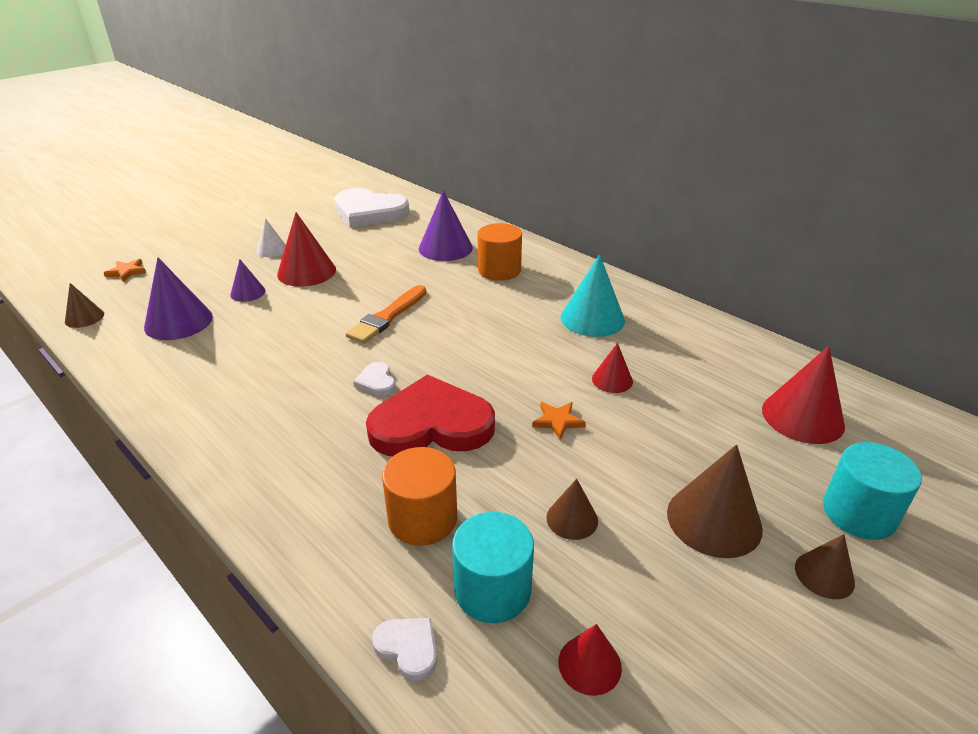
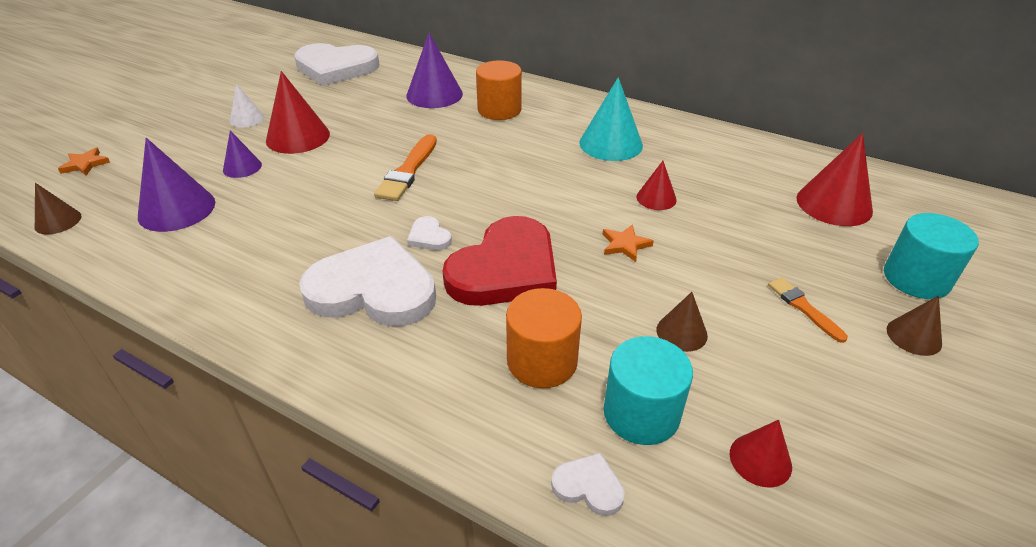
camera: 15 degrees left, 5 degrees up
red heart [366,375,495,456] -> red heart turned 150 degrees clockwise [442,216,557,306]
brown cone [667,445,763,558] -> orange brush [768,277,848,343]
none -> white heart [299,236,436,326]

